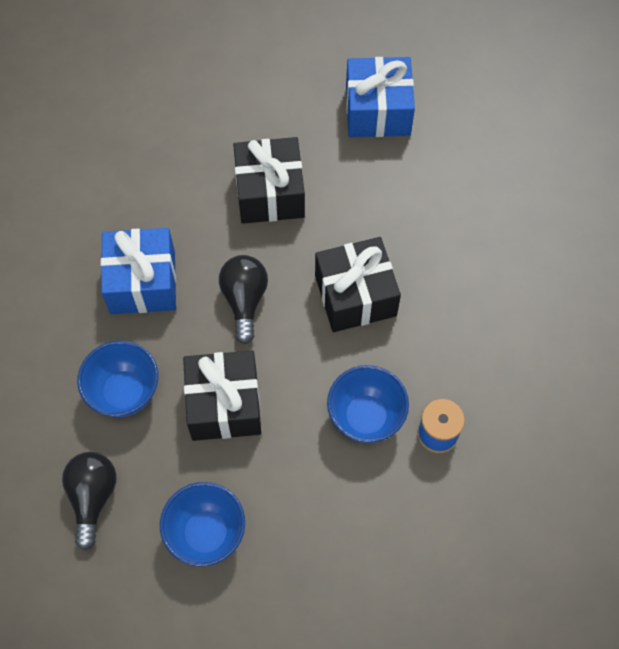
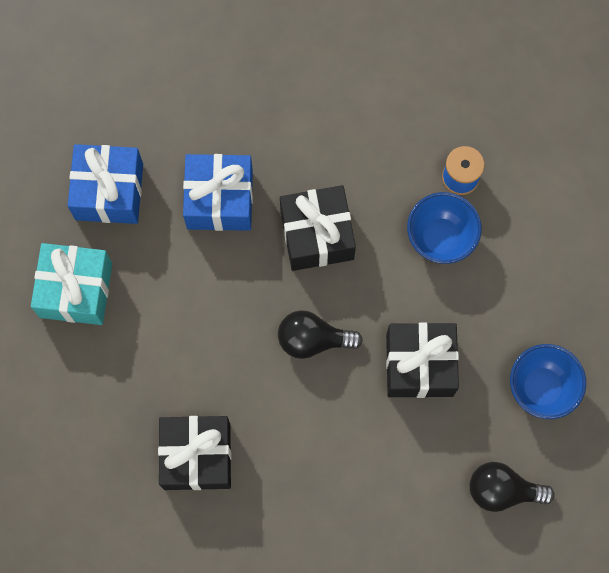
camera: 85 degrees left, 10 degrees up
blue bowl [77,340,158,417] -> none
blue gift [101,228,176,314] -> blue gift moved to [183,154,253,231]
black gift [233,137,305,224] -> black gift moved to [158,416,231,490]
none -> turquoise gift [31,243,112,325]

